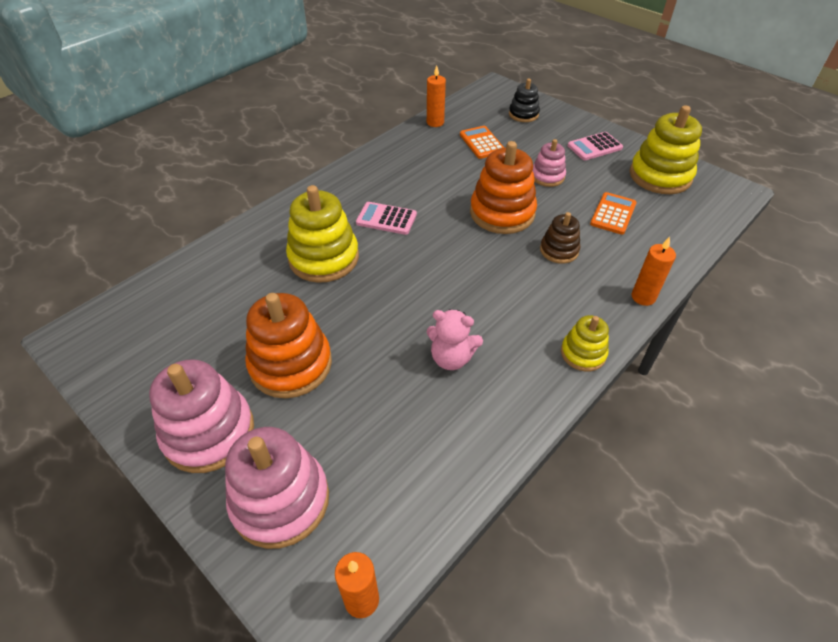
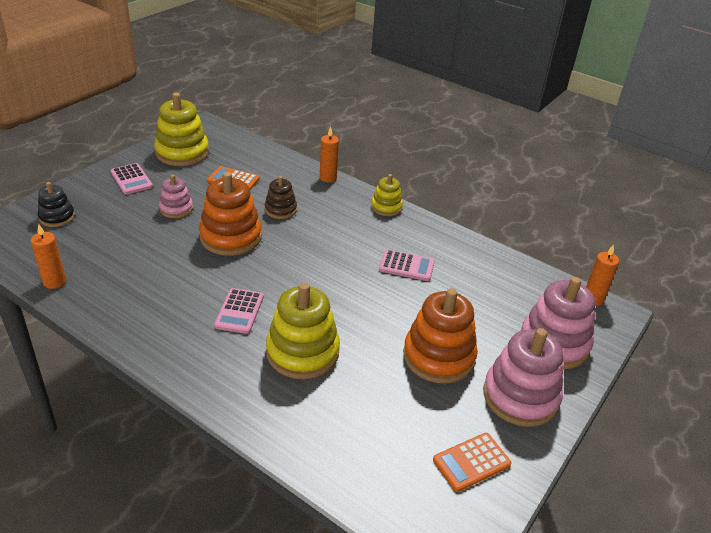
camera: 100 degrees left, 10 degrees down
pink teddy bear [426,310,483,370] -> pink calculator [379,249,435,281]
orange calculator [460,126,504,159] -> orange calculator moved to [433,433,511,492]

